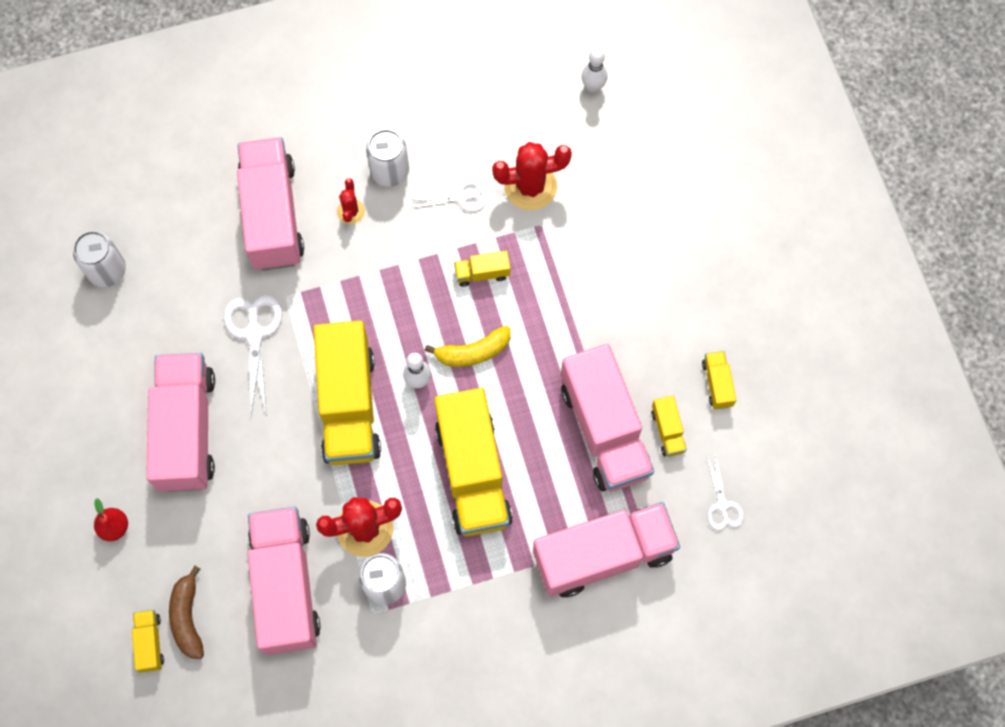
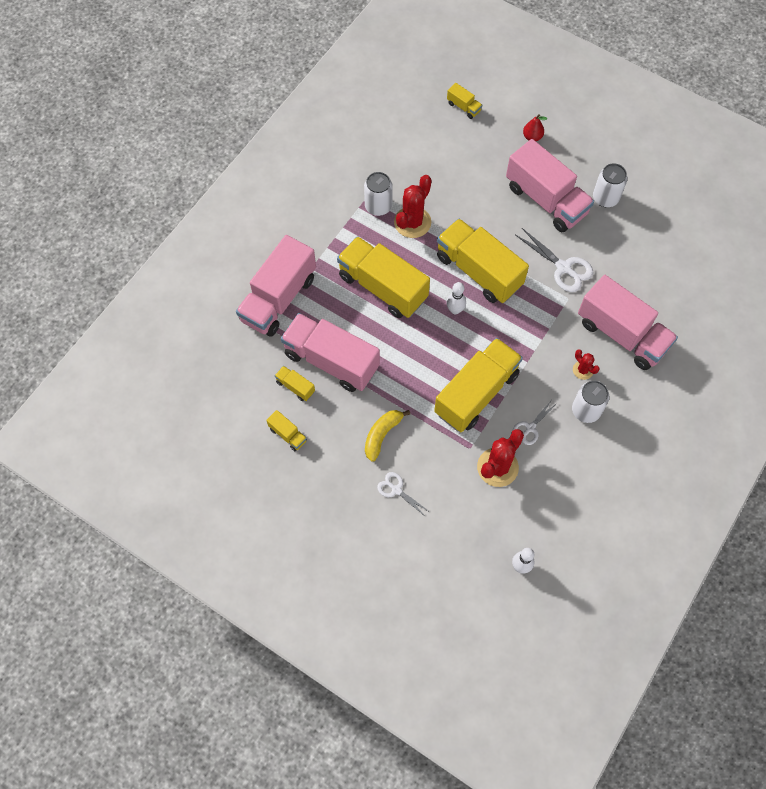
camera: 140 degrees right, 5 degrees down
white can [73,231,126,287] -> white can moved to [593,163,627,207]
brown banana [169,566,204,659] -> none
pink truck [247,507,321,655] -> none
yellow banana [425,326,511,367] -> yellow banana moved to [365,410,410,462]
yellow truck [454,251,510,287] -> yellow truck [434,338,523,432], size x2.37
white scissors [706,454,744,531] -> white scissors moved to [377,472,430,517]

